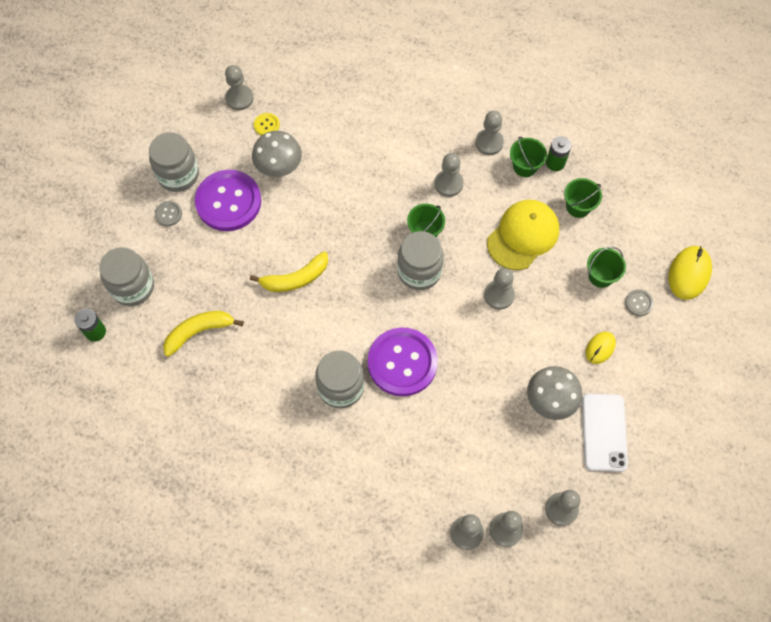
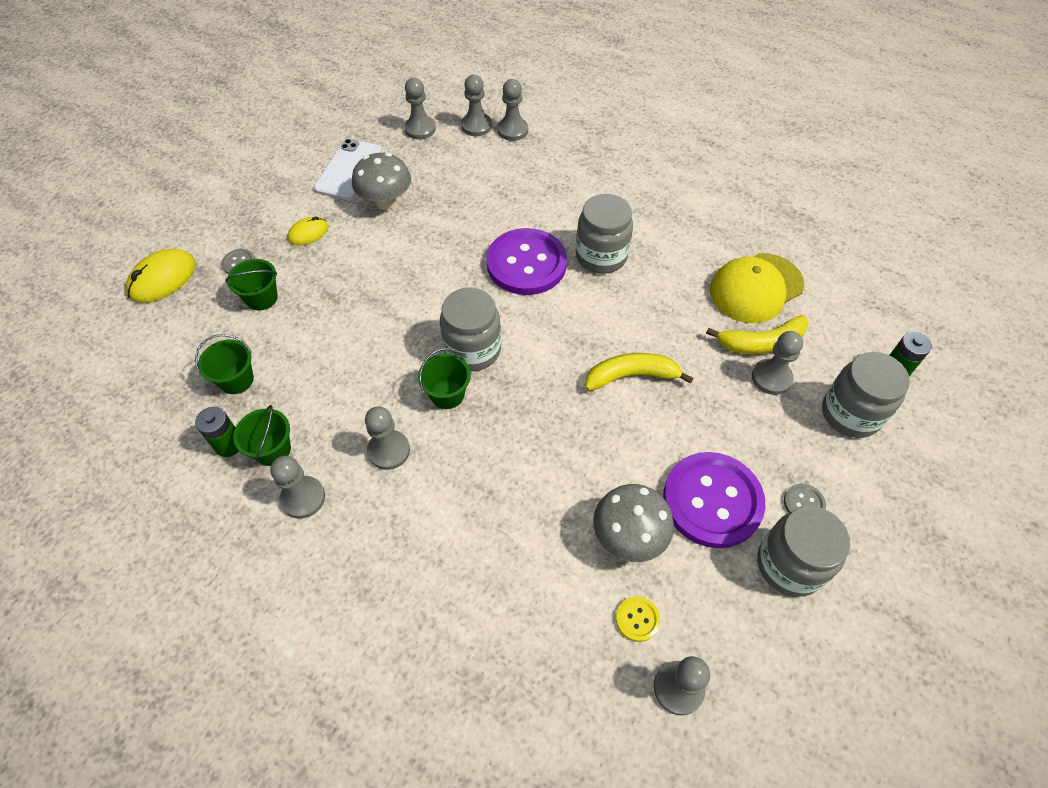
camera: 165 degrees left, 10 degrees down
grey pawn [484,268,515,309] -> grey pawn moved to [752,331,803,395]
yellow cap [487,200,559,270] -> yellow cap moved to [710,253,804,323]

